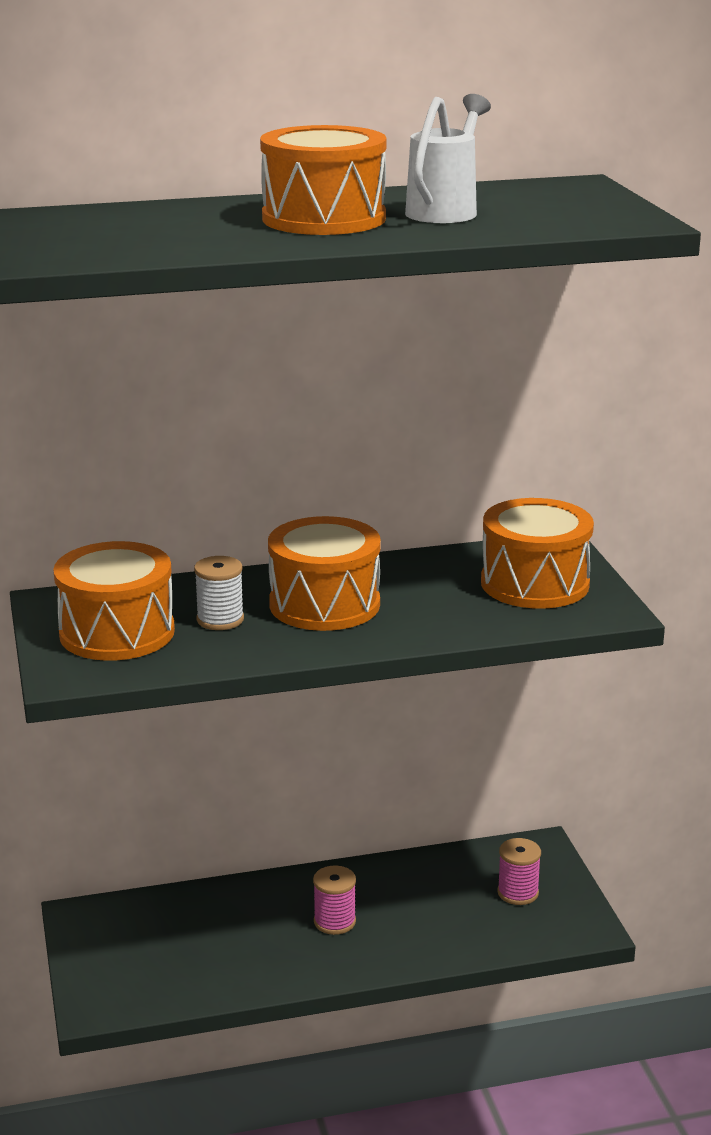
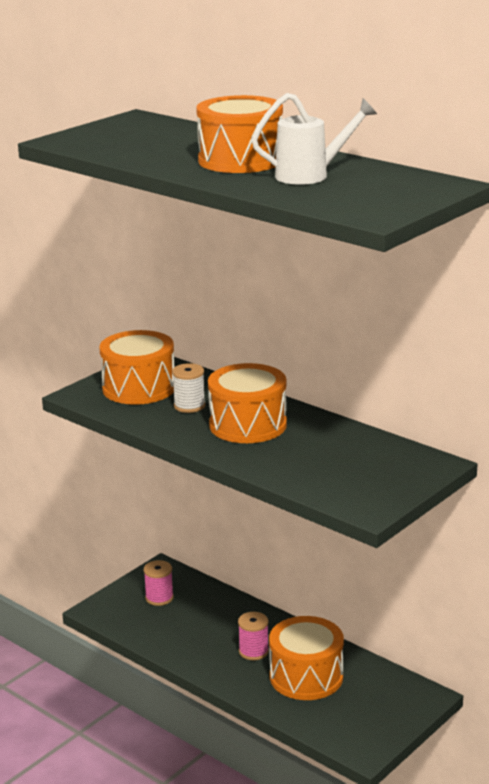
camera: 55 degrees right, 0 degrees up
orange drum [481,498,594,609] -> orange drum moved to [269,616,344,700]
pink spool [498,838,541,905] -> pink spool moved to [144,560,174,606]

